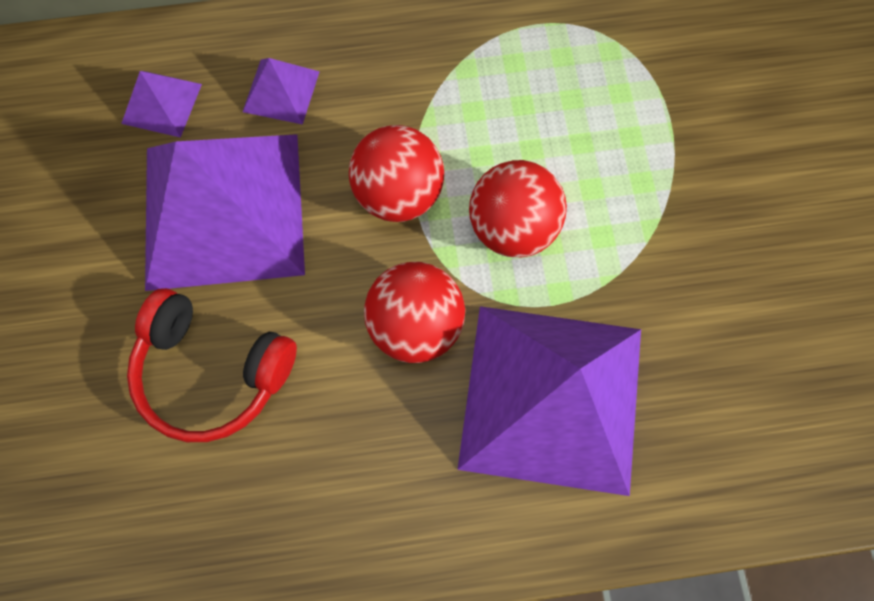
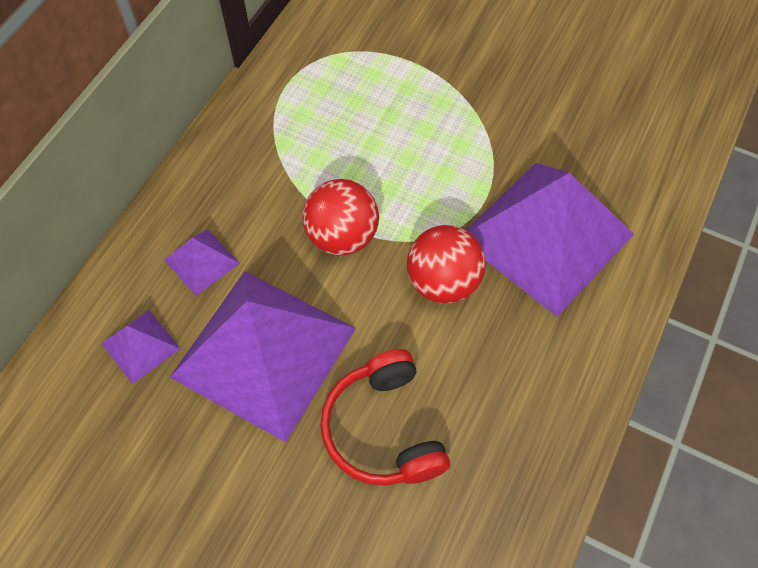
camera: 55 degrees left, 10 degrees down
red headphones [127,288,297,442] -> red headphones turned 105 degrees clockwise [320,349,450,486]
red ball [469,160,567,258] -> none

